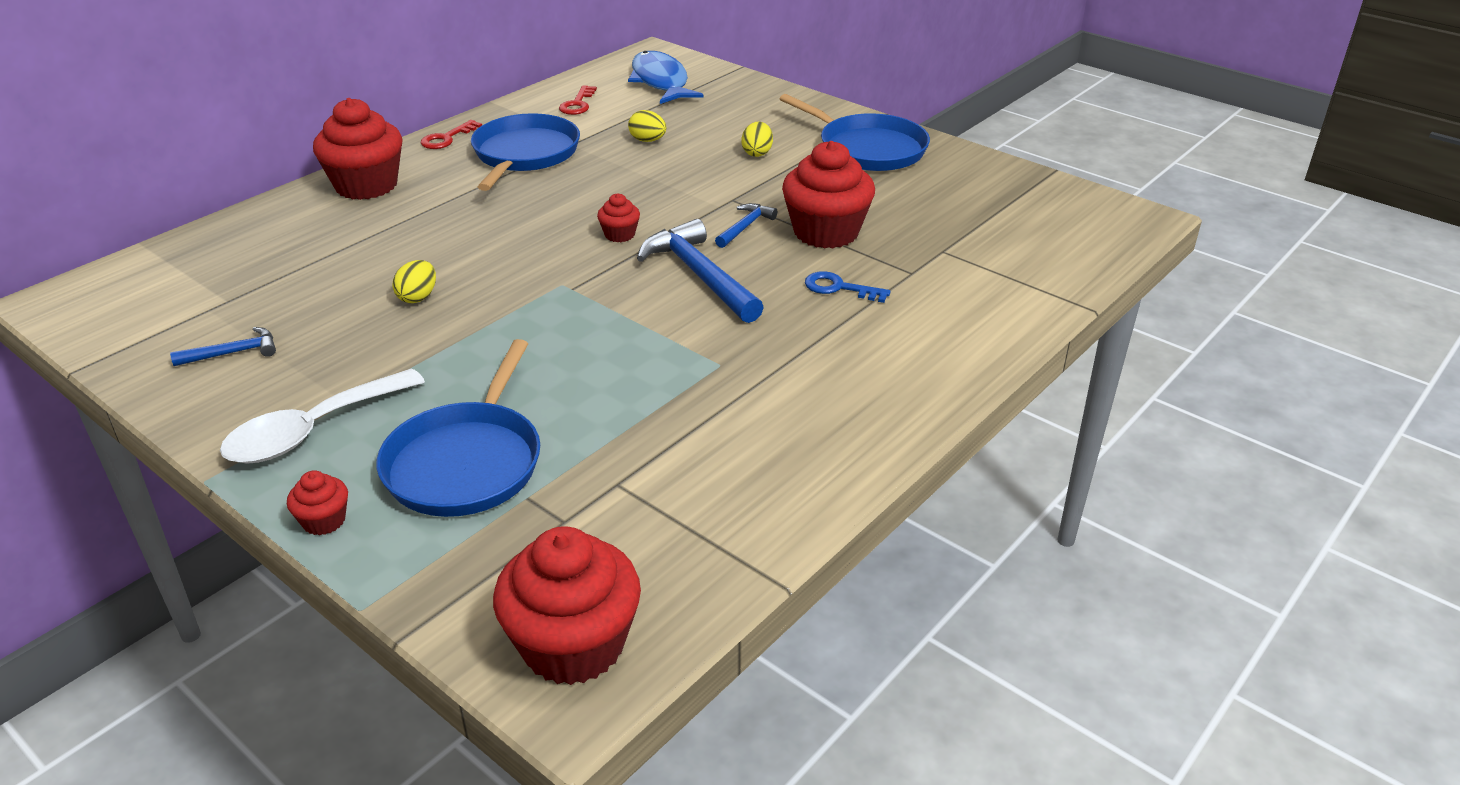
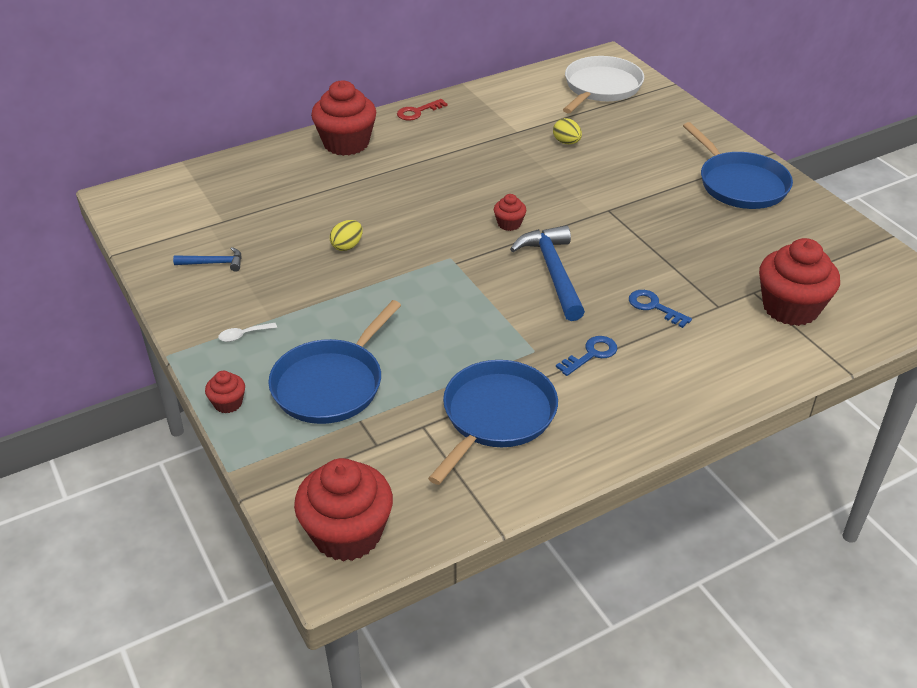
camera: 20 degrees right, 5 degrees up
white spoon [220,368,425,464] -> white spoon [218,323,277,342], size x0.40
blue pan [471,113,580,191] -> blue pan moved to [428,360,558,485]
red key [559,85,597,115] -> none
blue fish [628,51,704,104] -> white pan [563,56,644,113]
blue hammer [715,203,777,248] -> none
yellow egg [741,122,773,157] -> none
red cupcake [782,141,875,249] -> red cupcake moved to [759,238,840,326]
none -> blue key [556,336,617,376]

